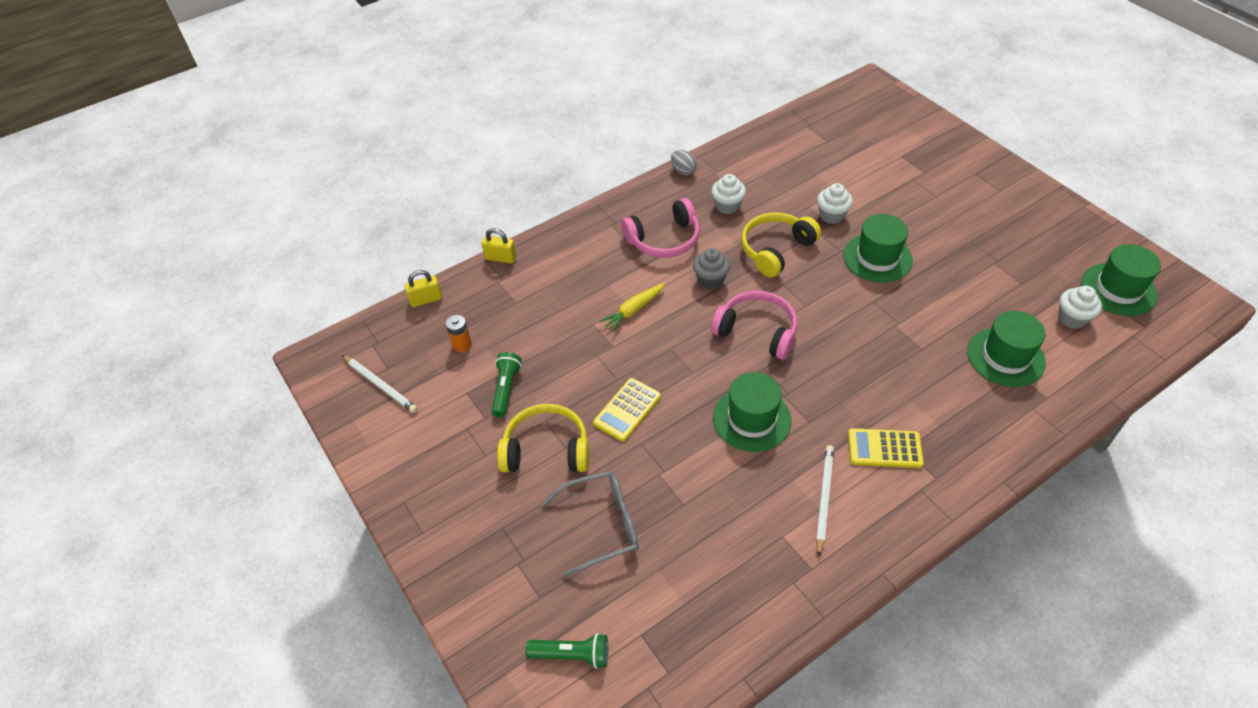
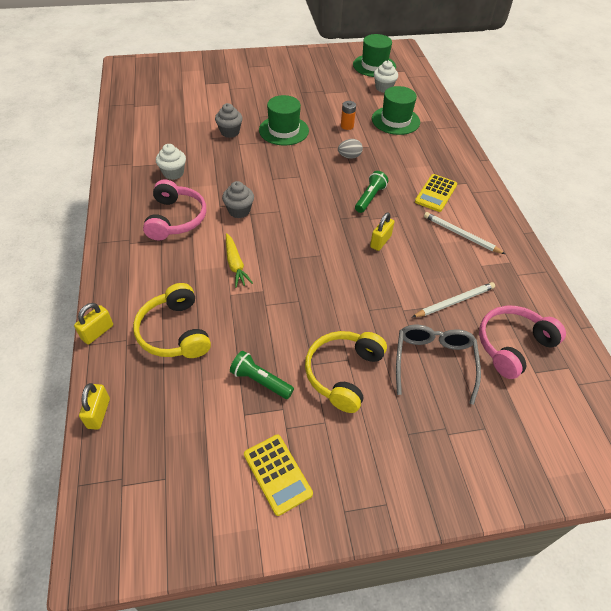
camera: 70 degrees left, 0 degrees up
white pencil [342,355,418,413] -> white pencil moved to [412,282,495,317]
orange battery [446,315,472,352] -> orange battery moved to [341,101,356,130]
green flashlight [525,633,608,669] -> green flashlight moved to [355,171,389,213]
yellow calculator [593,378,661,442] -> yellow calculator moved to [244,435,313,516]
grey egg [671,150,697,175] -> grey egg moved to [338,139,363,159]
pink headphones [711,291,797,360] -> pink headphones moved to [479,306,566,379]
green hat [713,372,792,452] -> yellow padlock [370,212,394,251]
yellow headphones [741,213,821,277] -> yellow headphones moved to [133,283,211,358]
white cupcake [817,183,853,224] -> grey cupcake [215,103,243,138]

